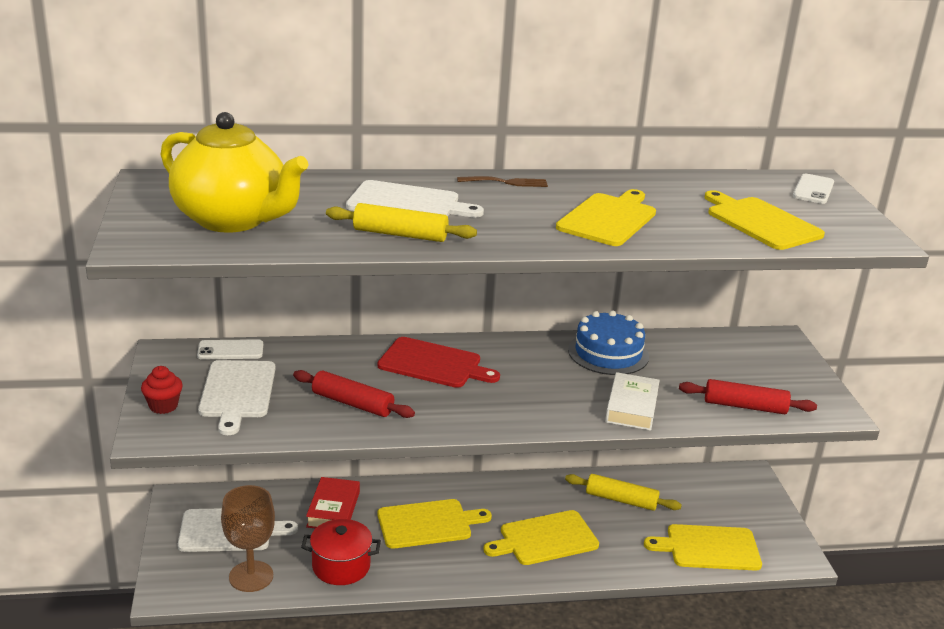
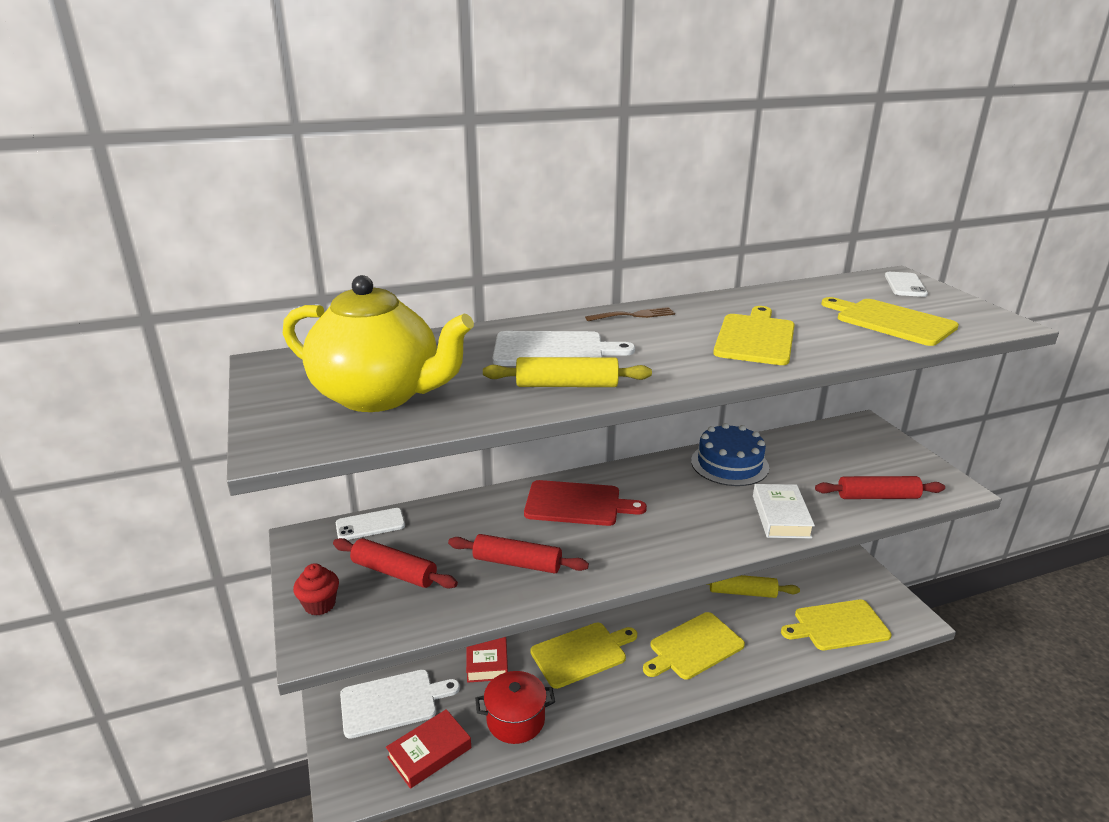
camera: 10 degrees left, 0 degrees up
white cutting board [198,360,276,435] -> red rolling pin [333,538,458,588]
brown goblet [221,485,275,592] -> red book [386,709,471,789]

